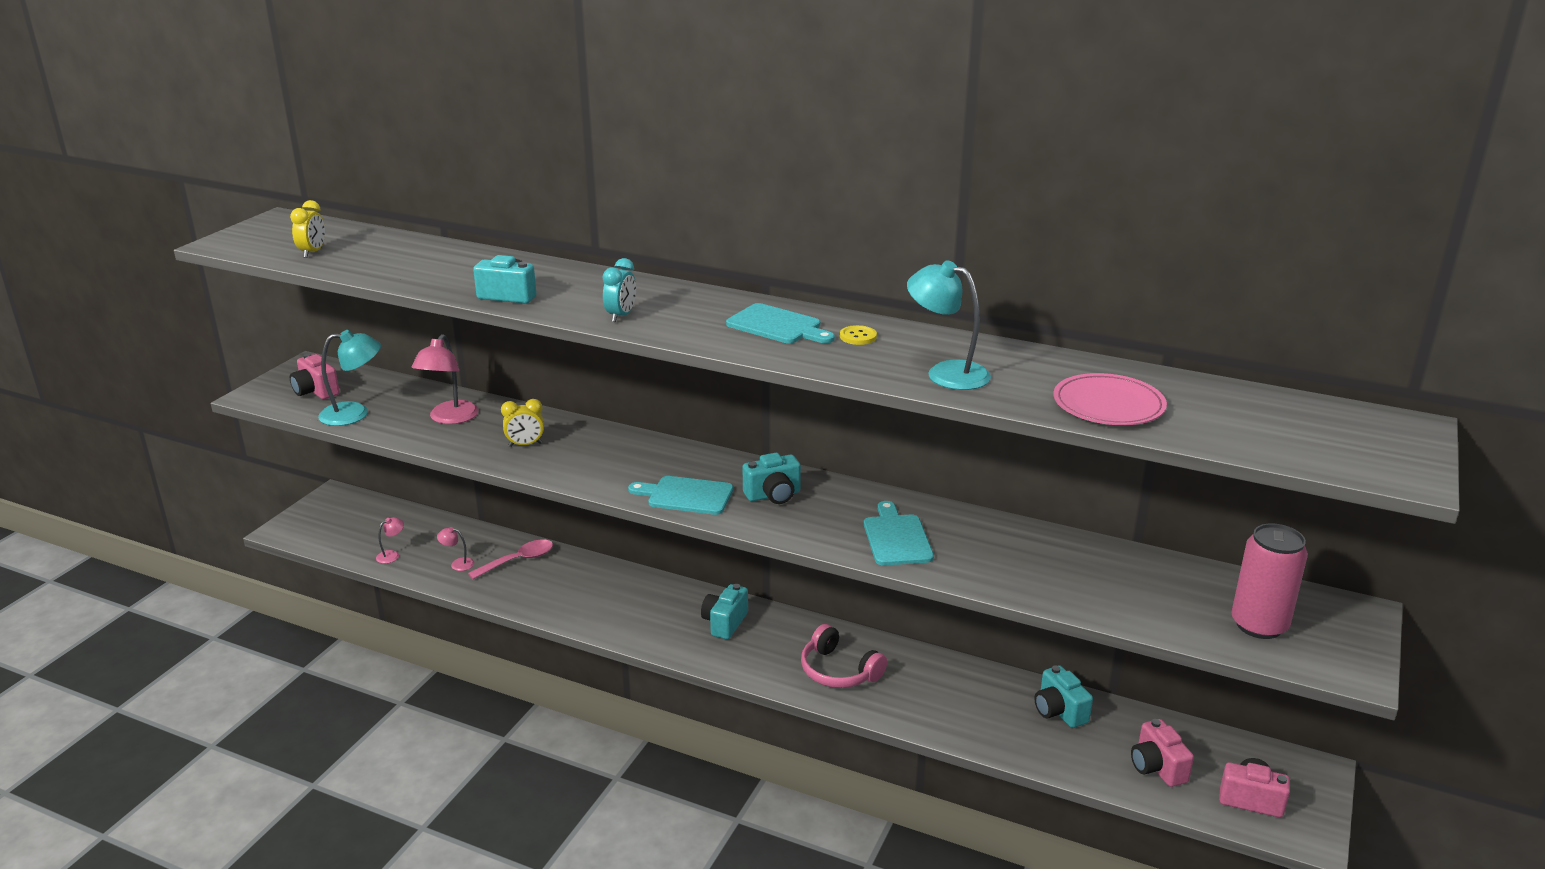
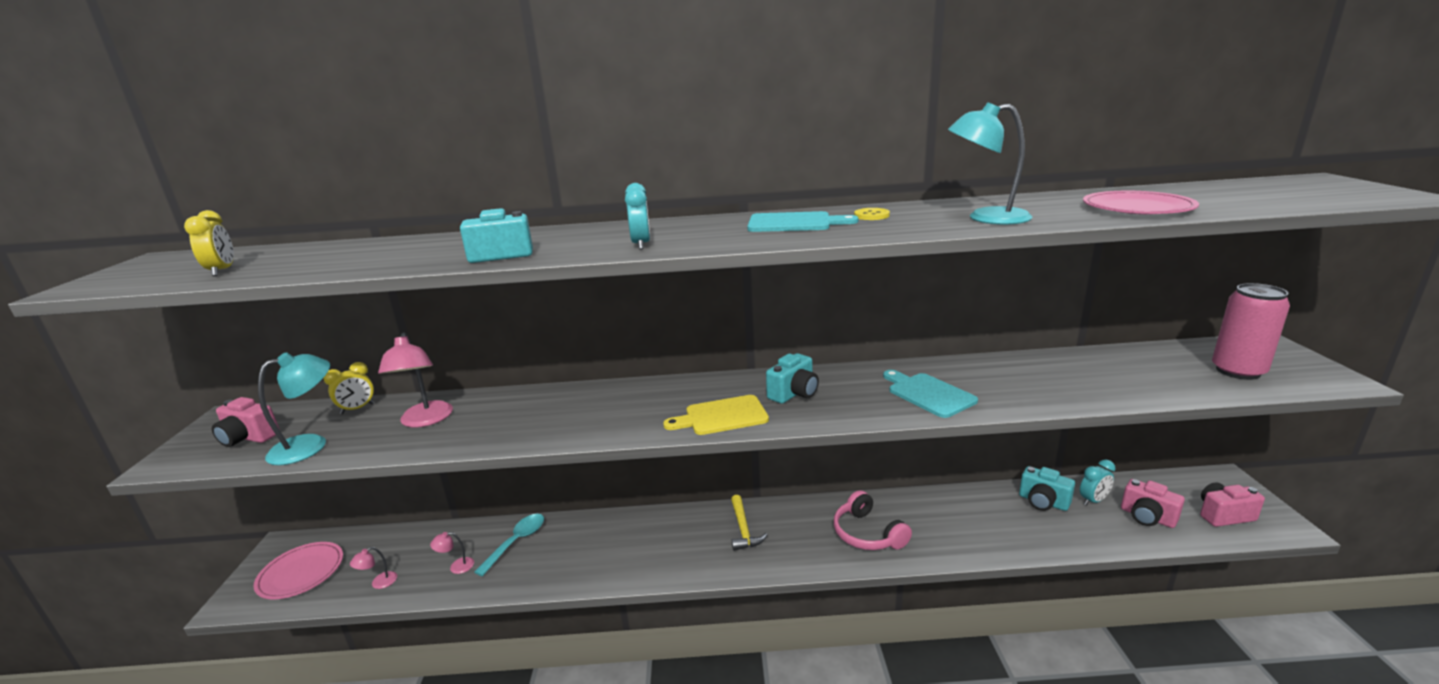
camera: 25 degrees left, 5 degrees down
pink lamp [376,517,404,564] -> pink lamp turned 150 degrees counterclockwise [350,547,397,589]
pink spoon [468,539,553,579] -> turquoise spoon [474,514,544,576]
yellow clock [501,399,544,447] -> yellow clock moved to [324,362,374,414]
turquoise cutting board [628,476,733,515] -> yellow cutting board [663,395,769,435]
turquoise camera [701,584,748,639] -> yellow hammer [731,495,767,551]
pink headphones [801,624,887,688] -> pink headphones turned 45 degrees clockwise [834,490,912,550]
none -> pink plate [254,542,343,599]
none -> turquoise clock [1080,460,1116,506]

